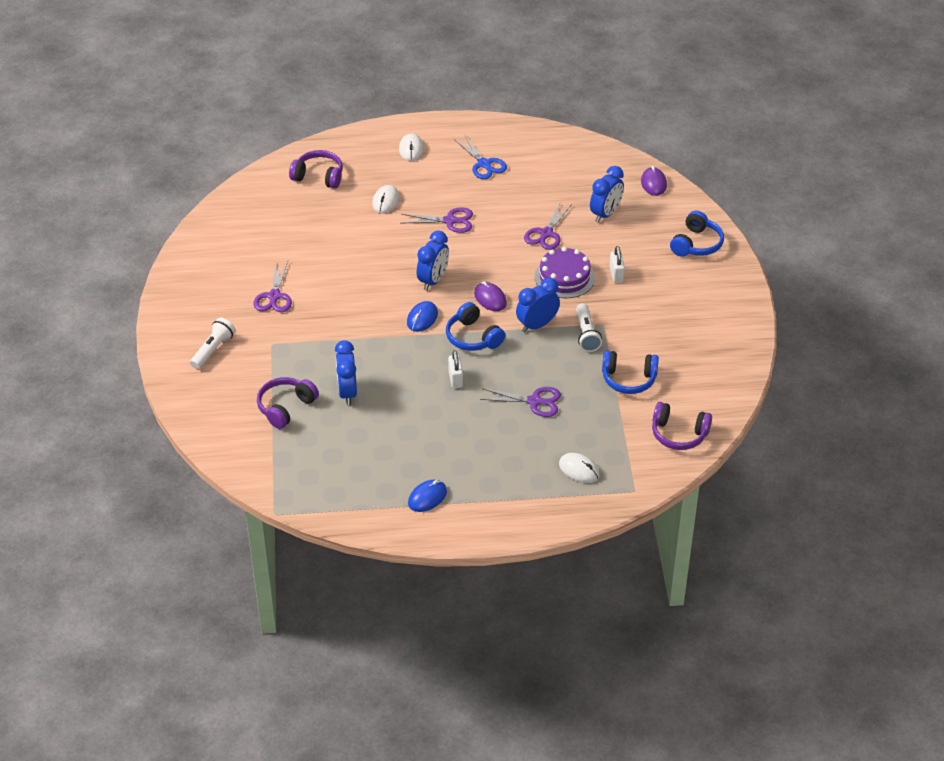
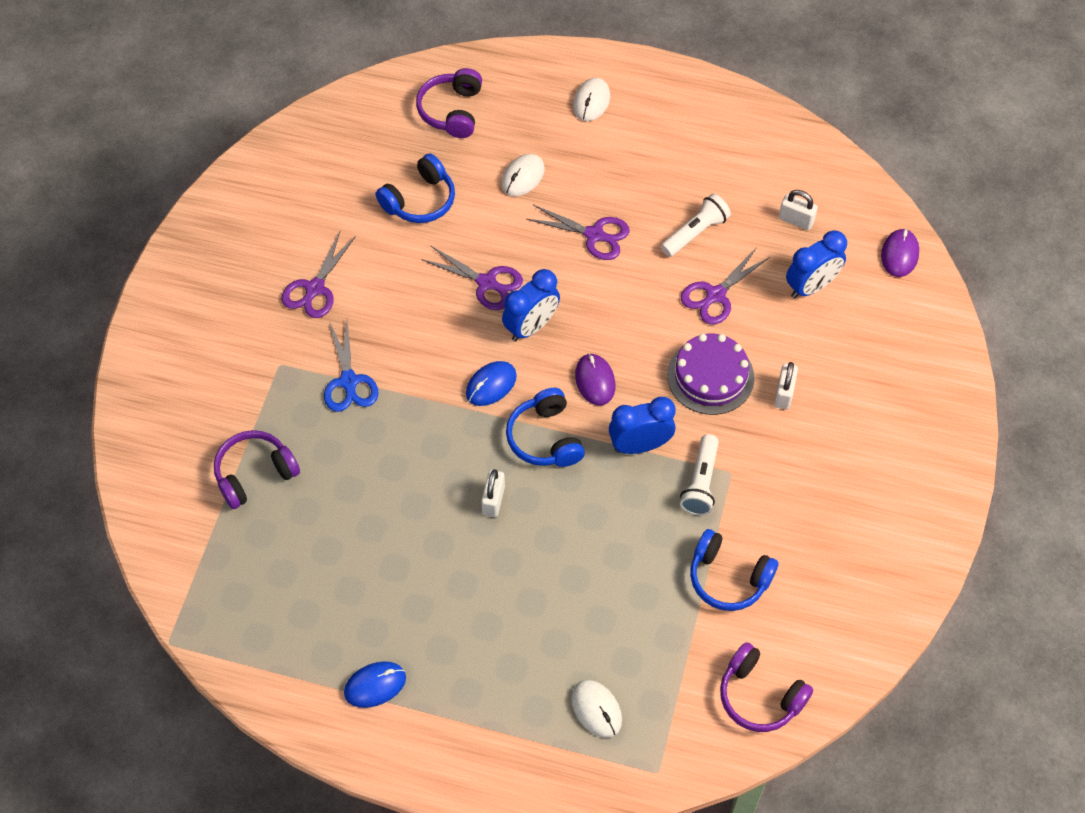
camera: 20 degrees right, 15 degrees up
white flashlight [190,318,236,369] -> white flashlight moved to [661,194,731,257]
purple headphones [289,150,343,189] -> purple headphones turned 120 degrees counterclockwise [416,68,482,138]
blue clock [335,340,357,405] -> none
blue scissors [454,136,507,179] -> blue scissors moved to [324,321,379,412]
purple scissors [480,387,561,417] -> purple scissors moved to [421,245,523,310]
blue headphones [670,211,724,256] -> blue headphones moved to [376,153,455,223]
none -> white padlock [779,190,818,230]

